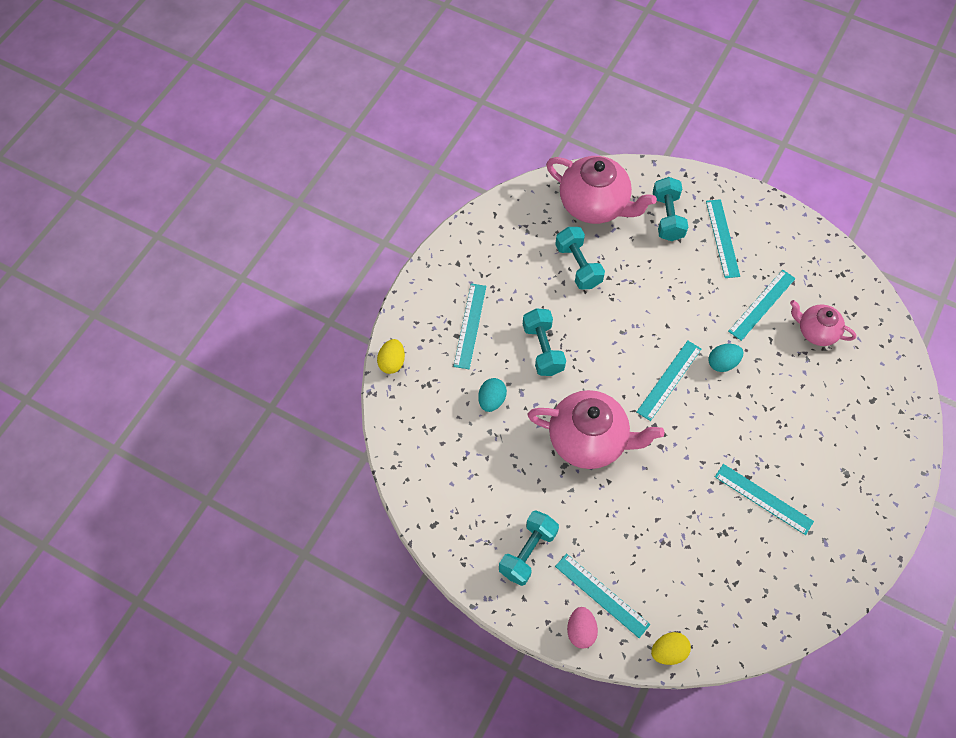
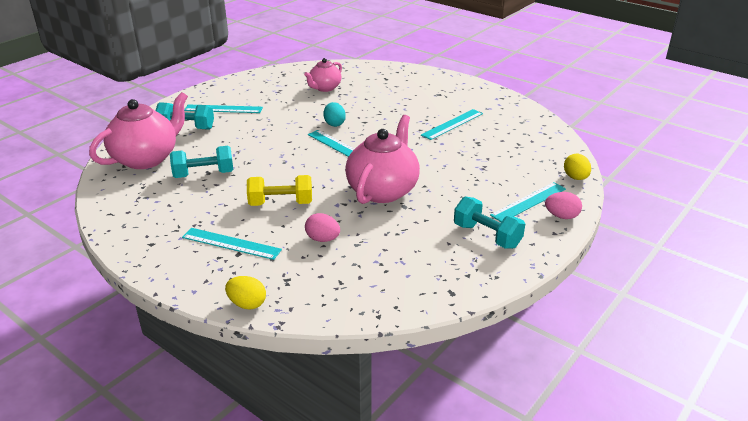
camera: 80 degrees left, 30 degrees down
turquoise egg [478,378,507,412] -> pink egg [305,213,340,242]
turquoise dumbbell [523,308,566,376] -> yellow dumbbell [247,175,312,206]
turquoise ruler [728,270,796,341] -> none

